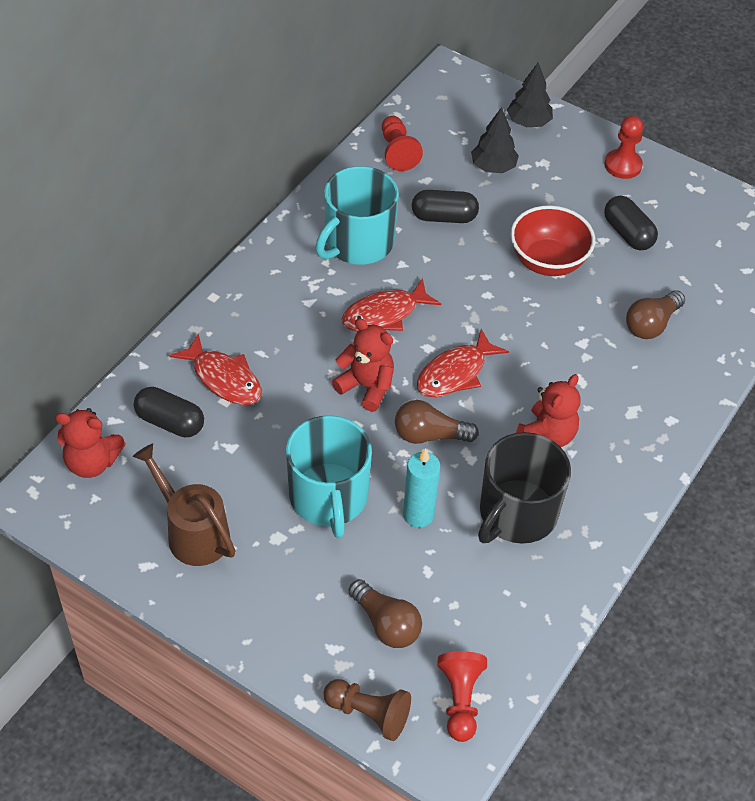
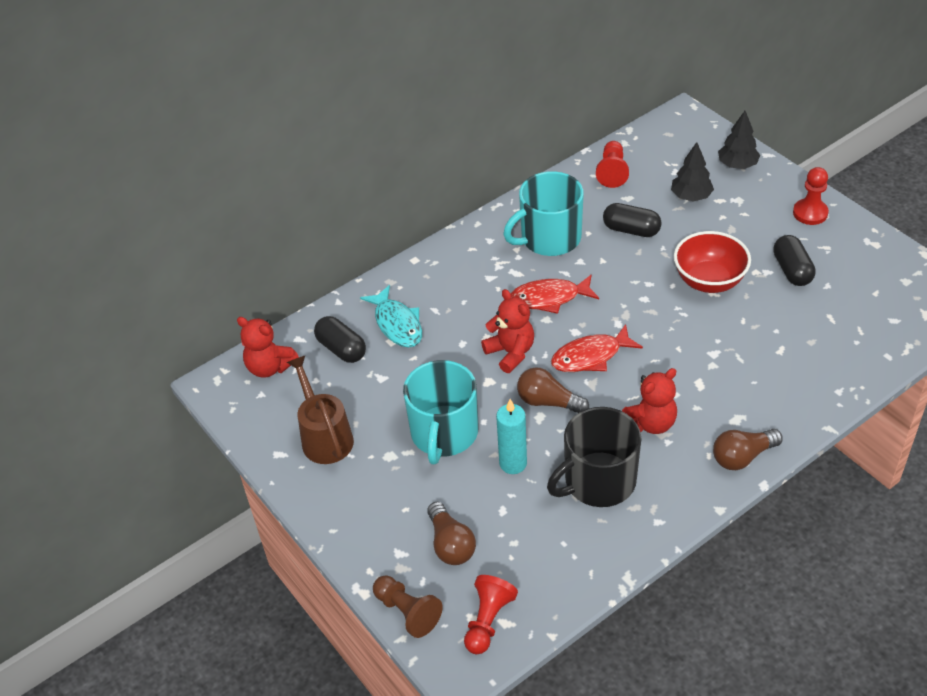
camera: 25 degrees right, 5 degrees down
red fish [169,333,262,405] -> turquoise fish [360,285,422,348]
brown light bulb [626,291,685,339] -> brown light bulb moved to [713,429,783,470]

